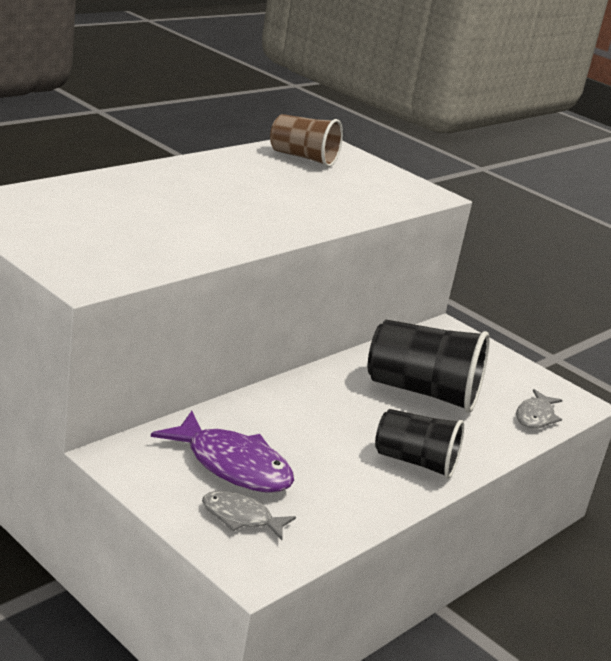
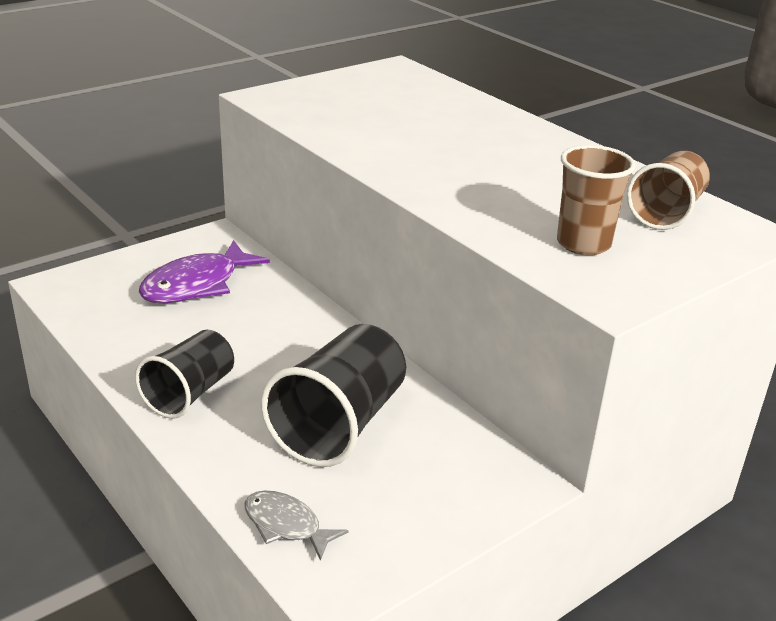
camera: 100 degrees right, 5 degrees up
grey fish [202,491,296,540] -> none
none -> brown cup [557,145,636,255]

